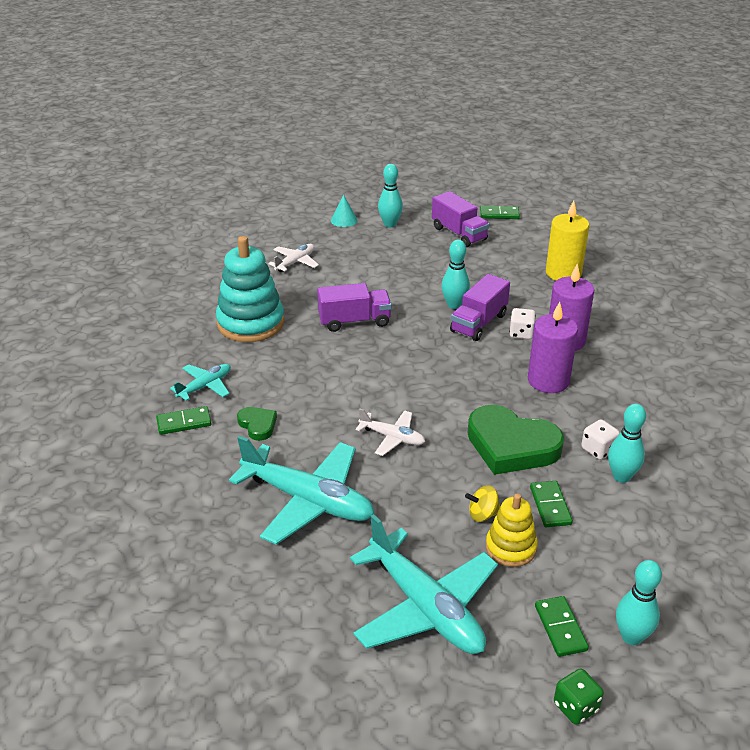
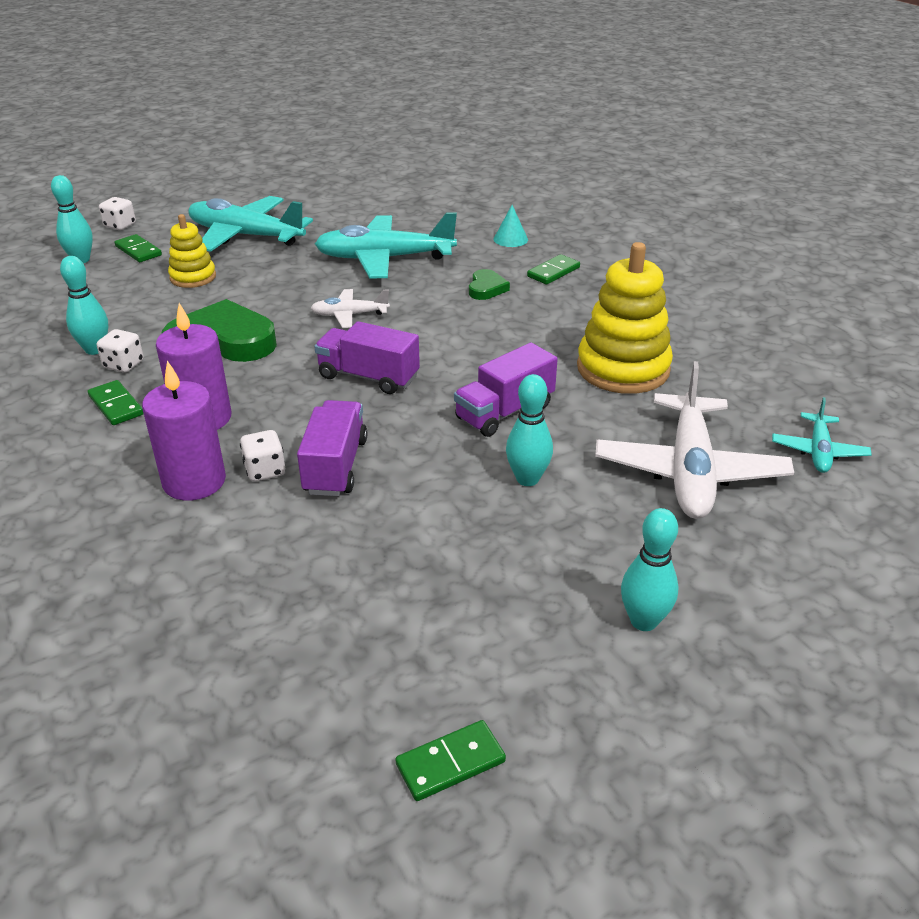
camera: 150 degrees right, 0 degrees up
turquoise plane [170,364,231,401] -> turquoise plane moved to [772,397,872,473]
turquoise stacking toy [216,236,285,342] -> yellow stacking toy [577,242,673,394]
green heart [237,407,277,441] -> green heart turned 105 degrees counterclockwise [469,269,510,300]
white plane [268,244,319,272] -> white plane [595,361,794,519], size x1.98
turquoise cone [331,195,358,227] -> turquoise cone moved to [494,205,528,247]
purple truck [432,191,489,247] -> purple truck moved to [314,321,420,394]
turquoise bowling pin [441,240,470,309] -> turquoise bowling pin moved to [506,374,553,486]
yellow spinning top [465,485,501,522] -> none
green domino [530,481,573,527] -> green domino moved to [88,380,144,425]
yellow candle [546,200,589,281] -> none
green dice [554,668,604,725] -> white dice [99,197,136,230]

